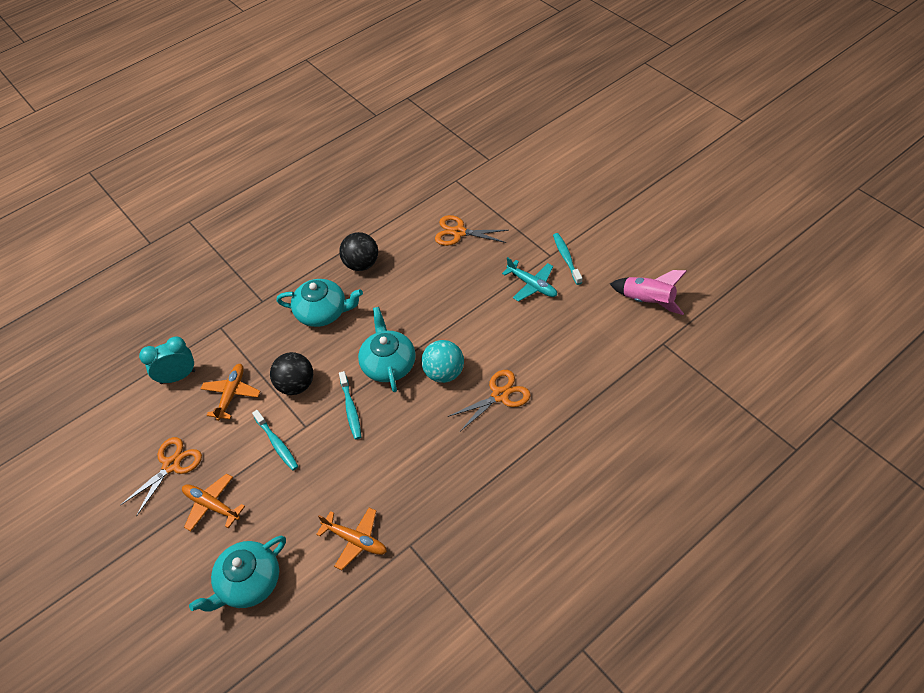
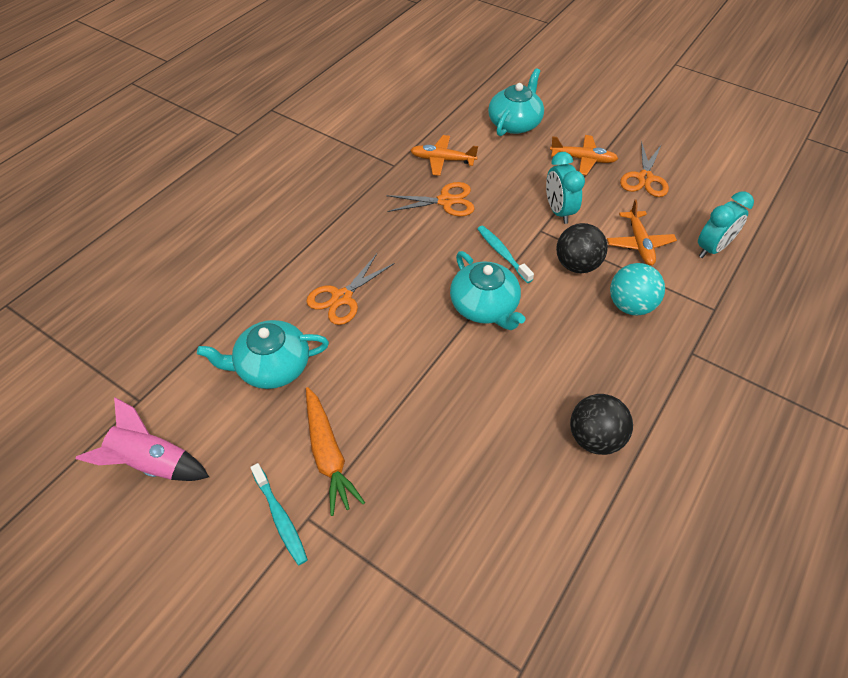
camera: 160 degrees right, 0 degrees up
turquoise toothbrush [252,410,298,471] -> turquoise clock [546,152,585,224]
turquoise teapot [276,279,363,327] -> turquoise teapot moved to [197,320,329,389]
turquoise ball [421,340,464,383] -> turquoise ball moved to [610,263,665,316]
orange scissors [435,215,508,246] -> orange scissors moved to [386,182,474,216]
turquoise plane [502,257,557,302] -> orange carrot [306,387,365,516]

